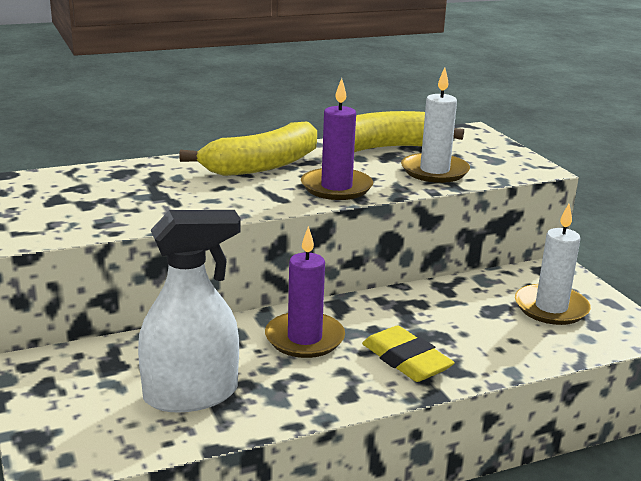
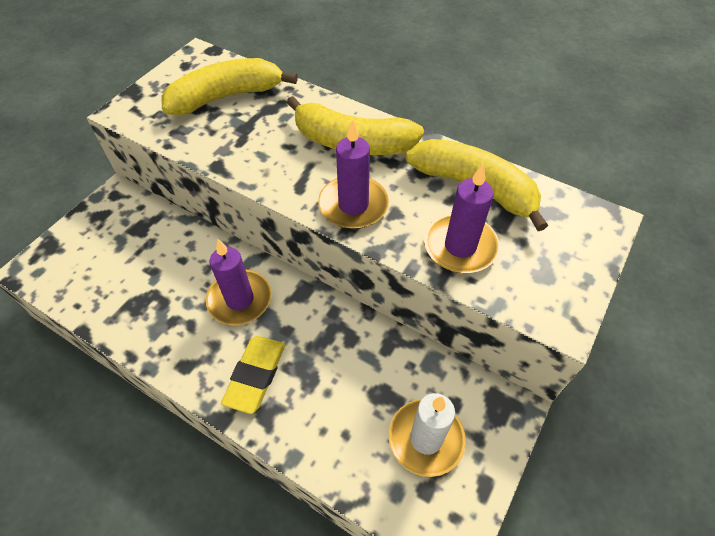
camera: 55 degrees right, 30 degrees up
white spray bottle [138,210,241,413] -> none
white candle [401,67,470,183] -> purple candle [424,164,500,273]
none -> yellow banana [161,58,298,115]

